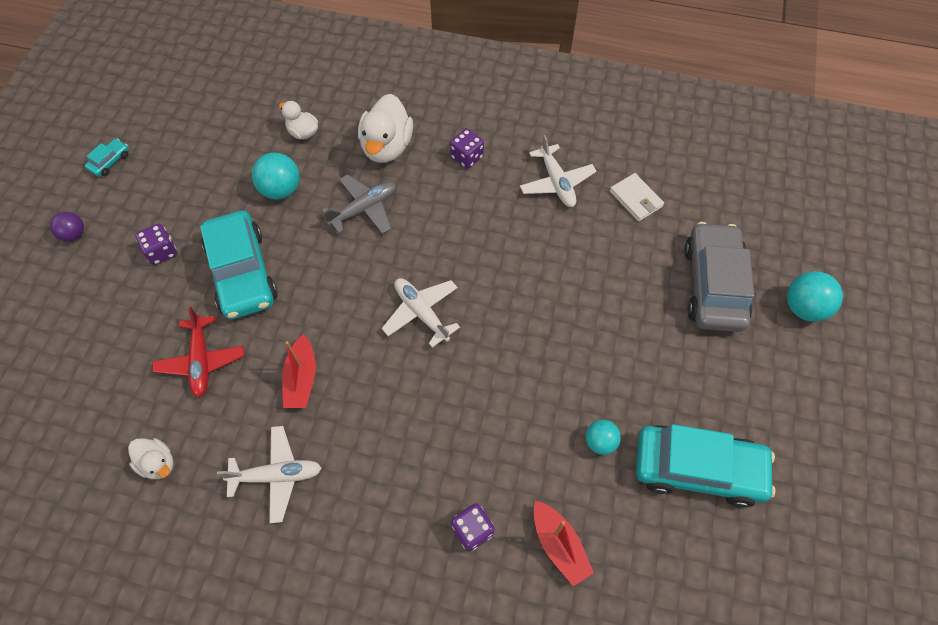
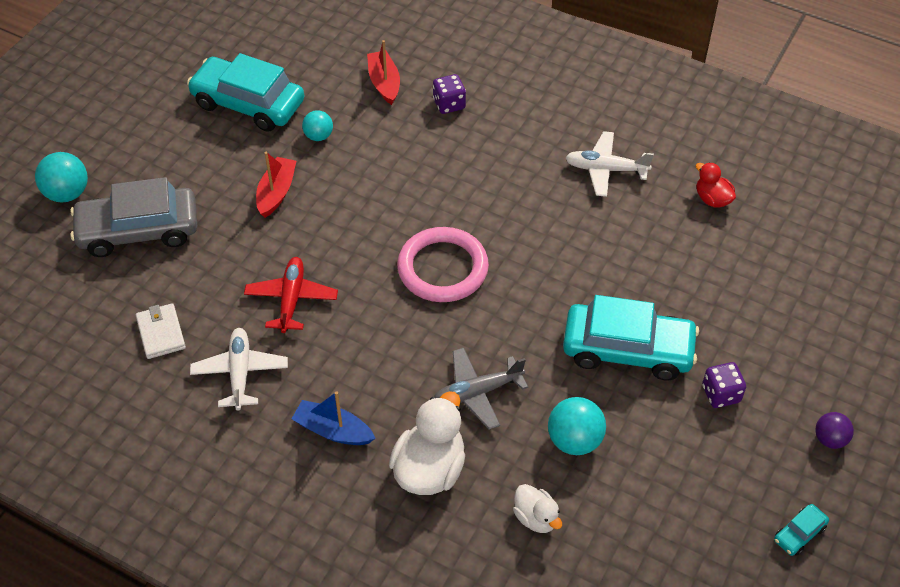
camera: 165 degrees left, 10 degrees down
white duck [128,438,174,479] -> red duck [696,162,736,208]
red plane [152,307,244,397] -> red plane moved to [244,257,338,333]
turquoise car [200,210,278,319] -> turquoise car turned 105 degrees clockwise [563,295,699,381]
red boat [282,334,316,408] -> red boat moved to [256,152,296,218]
white plane [382,278,460,348] -> pink ring [397,227,489,302]
purple dice [450,128,484,169] -> blue boat [292,391,376,445]
grey car [684,222,754,332] -> grey car turned 60 degrees clockwise [70,177,197,257]

